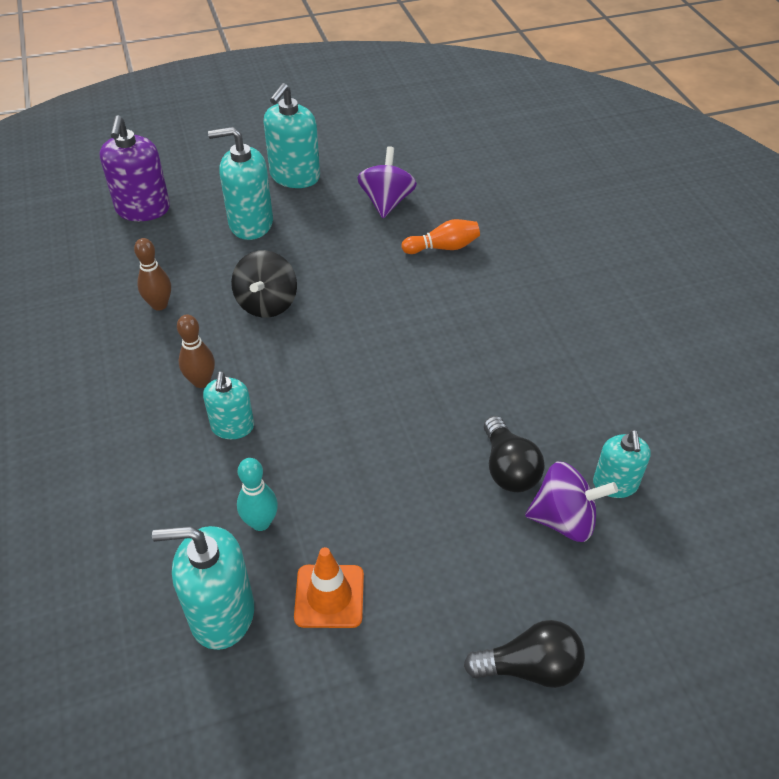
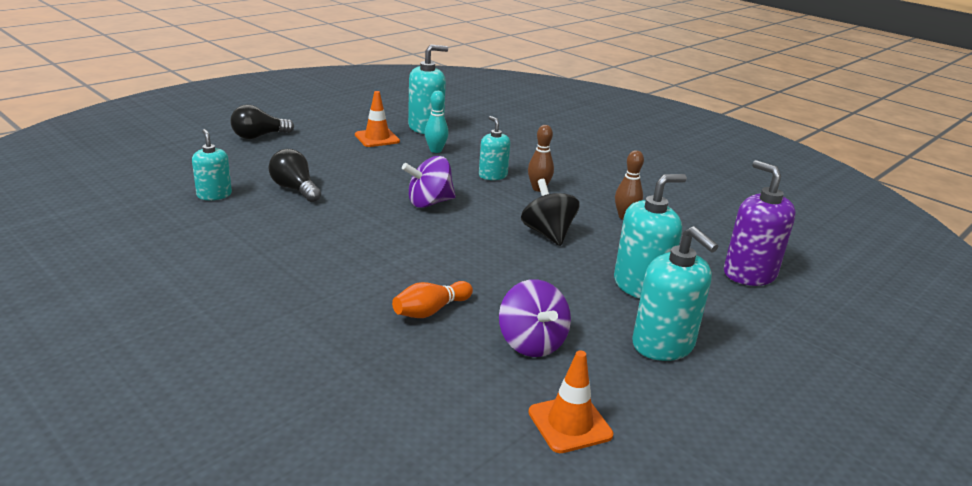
camera: 150 degrees right, 20 degrees down
turquoise soap dispenser [264,83,320,188] -> turquoise soap dispenser turned 150 degrees clockwise [632,226,719,361]
purple spinning top [525,462,618,542] -> purple spinning top moved to [402,156,456,208]
none -> orange traffic cone [528,350,613,453]

